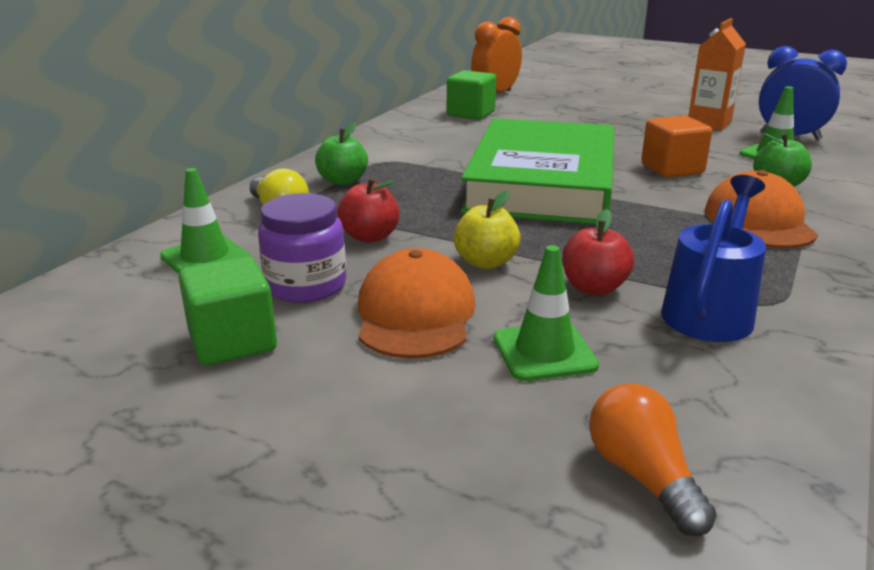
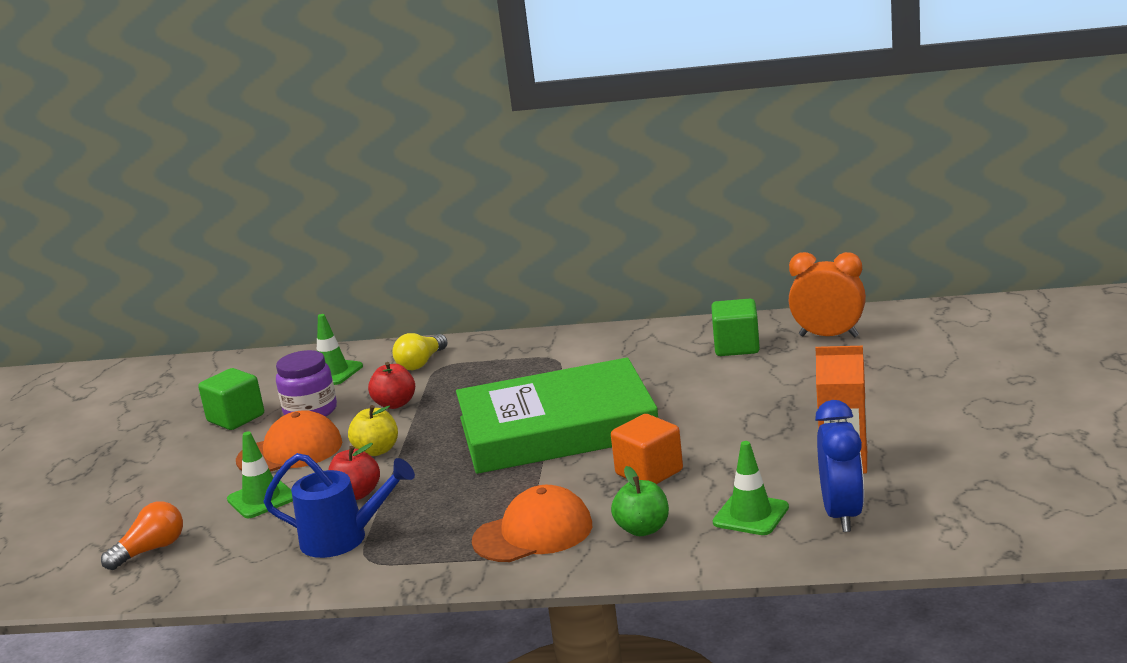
camera: 70 degrees right, 5 degrees down
green apple [315,123,368,185] -> none

